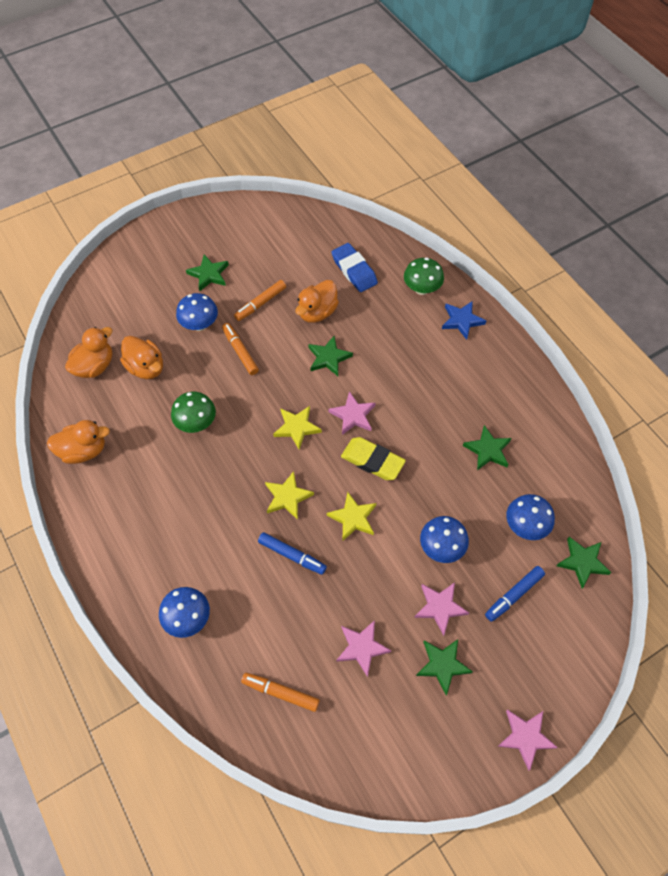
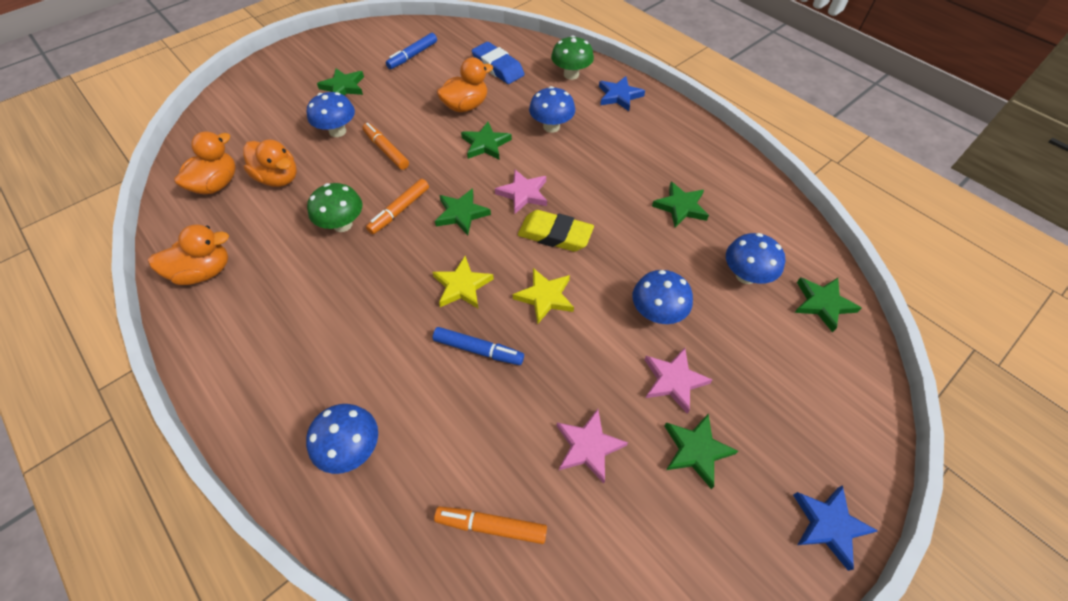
camera: 10 degrees left, 5 degrees down
orange marker [234,280,286,321] -> orange marker moved to [366,179,429,234]
yellow star [273,406,322,449] -> green star [435,188,491,235]
orange duck [296,280,339,323] -> orange duck turned 150 degrees counterclockwise [437,57,493,112]
blue marker [485,566,545,622] -> blue marker moved to [386,33,437,69]
pink star [497,710,558,771] -> blue star [793,485,878,571]
none -> blue mushroom [529,86,575,133]

